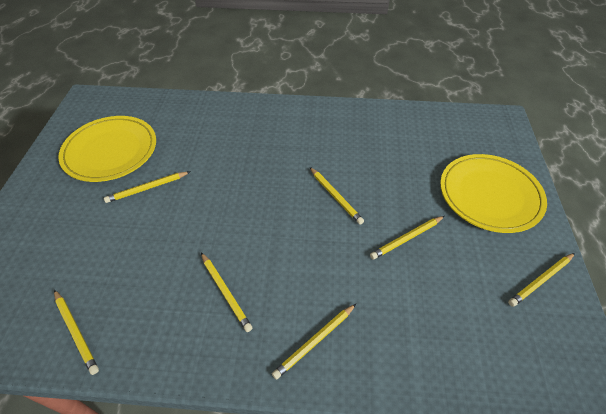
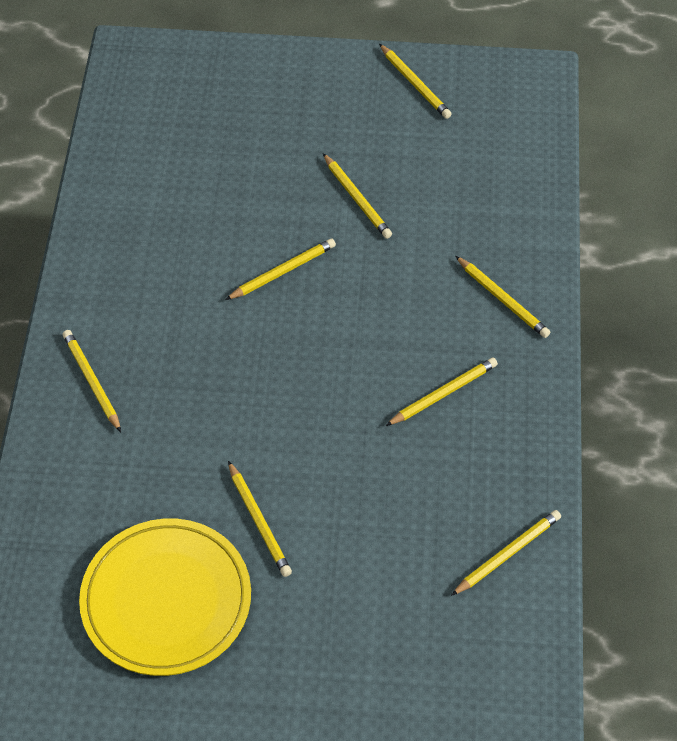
camera: 90 degrees left, 5 degrees up
yellow plate [440,154,547,233] -> none
none -> yellow pencil [63,330,121,432]

